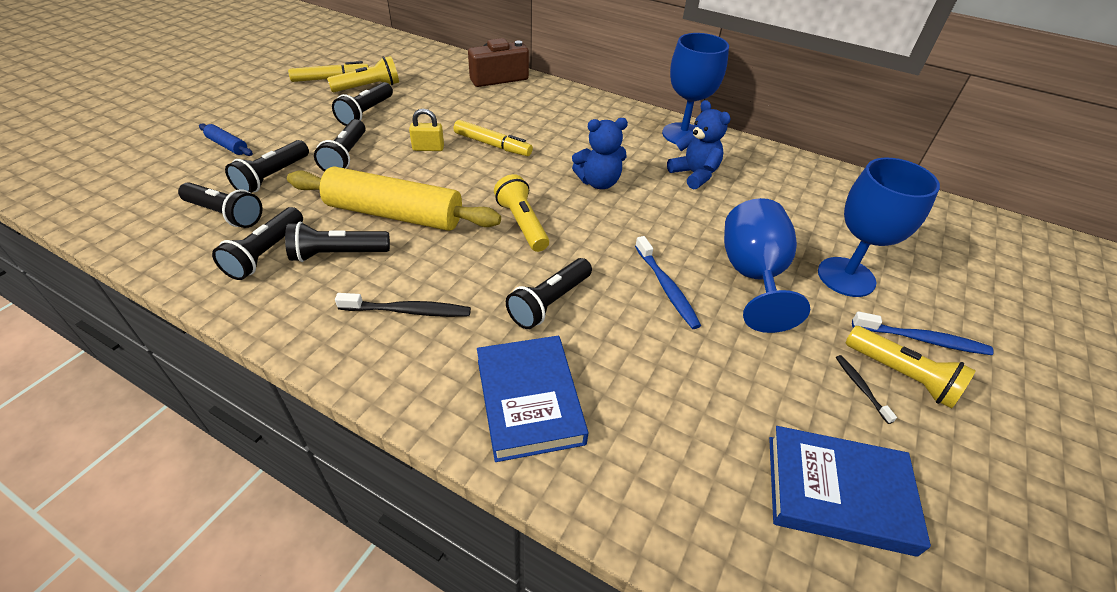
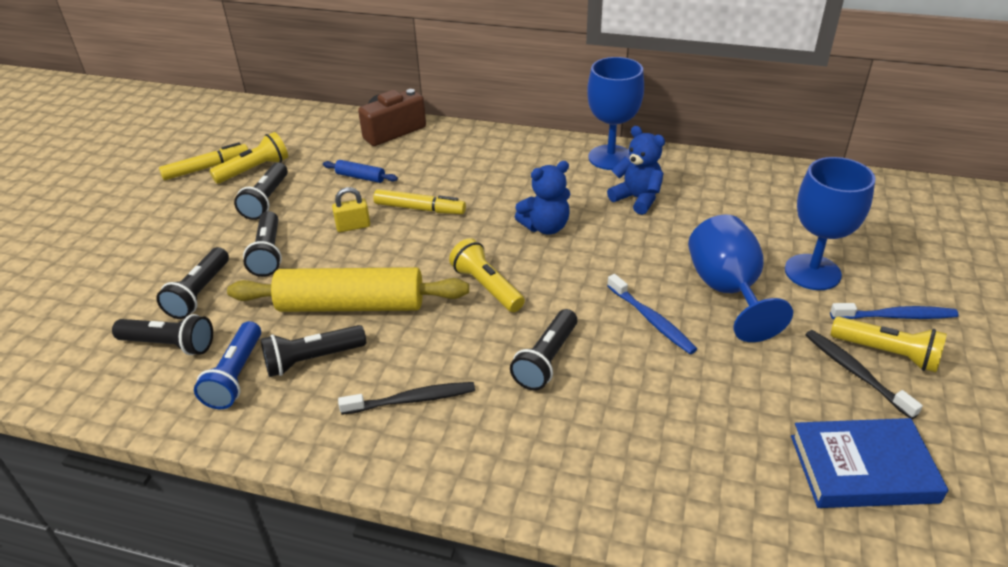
camera: 10 degrees left, 5 degrees down
blue rolling pin [199,123,253,156] -> blue rolling pin moved to [323,160,398,183]
black flashlight [212,207,303,280] -> blue flashlight [194,321,261,409]
blue book [477,336,589,462] -> none
black toothbrush [836,355,897,424] -> black toothbrush [805,330,923,419], size x1.72

